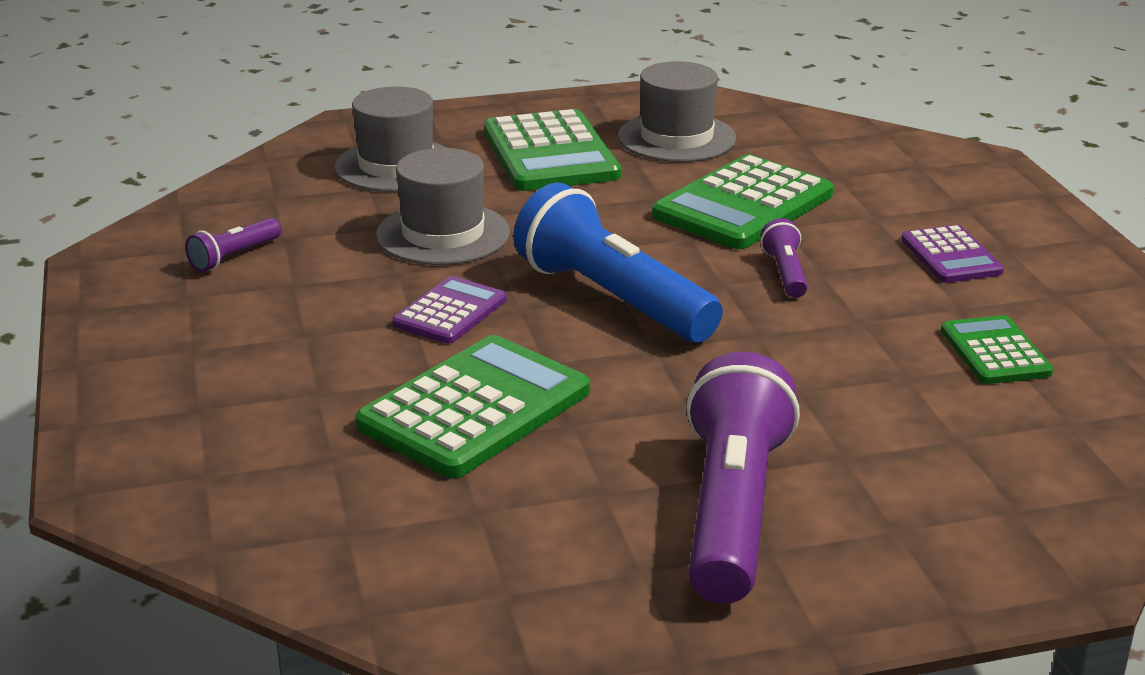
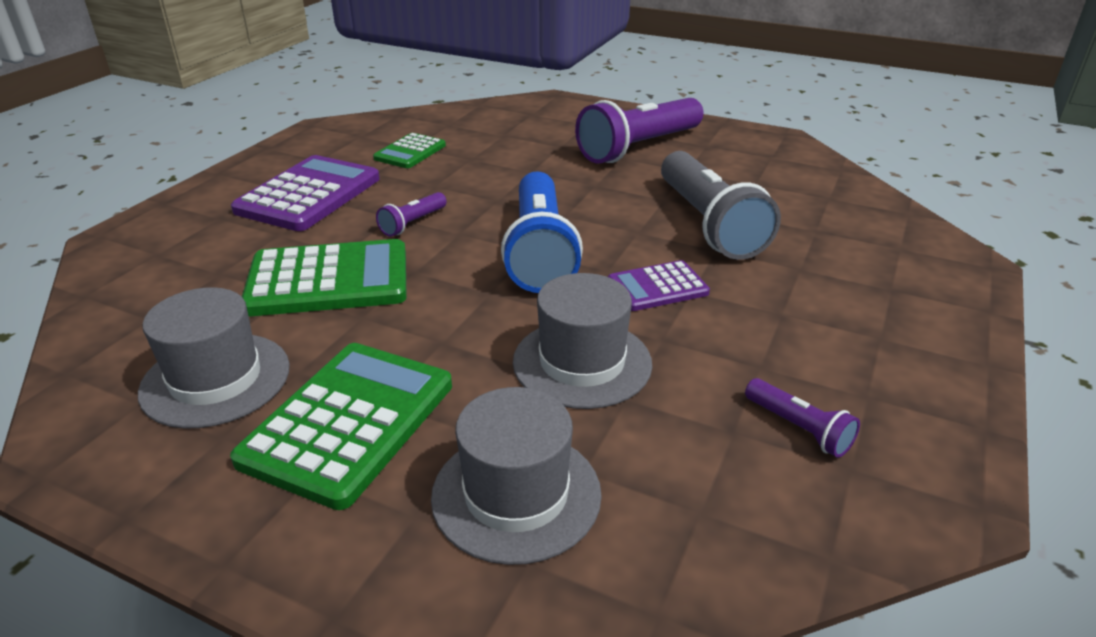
camera: 140 degrees left, 5 degrees up
purple flashlight [185,218,281,272] -> purple flashlight turned 60 degrees clockwise [745,378,860,458]
green calculator [355,335,590,478] -> grey flashlight [661,151,781,260]
purple calculator [901,225,1004,283] -> purple calculator [231,155,380,231], size x1.78

